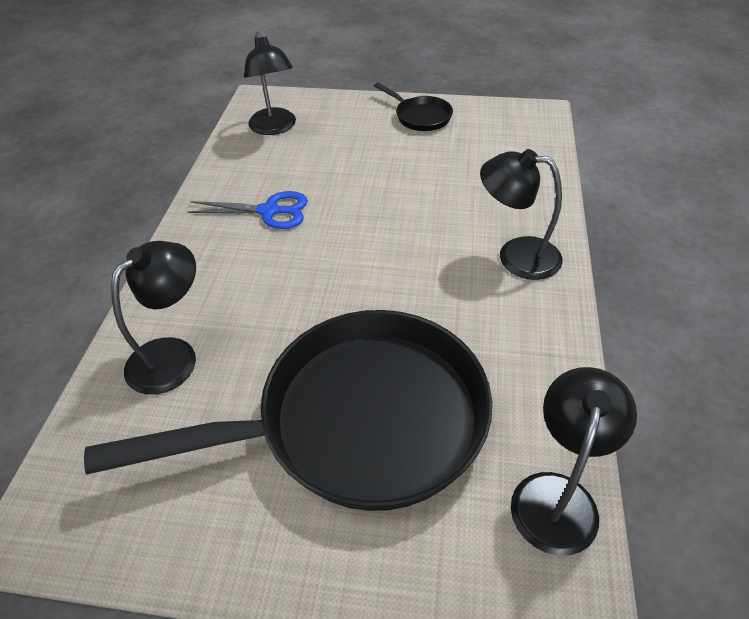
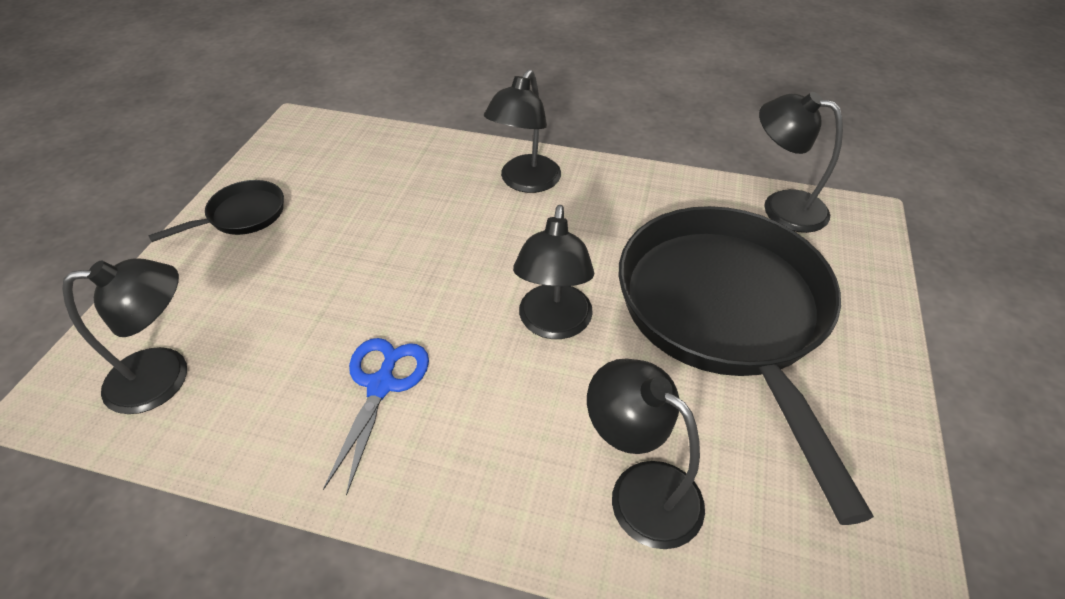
camera: 85 degrees left, 0 degrees up
none -> black lamp [513,205,594,339]

